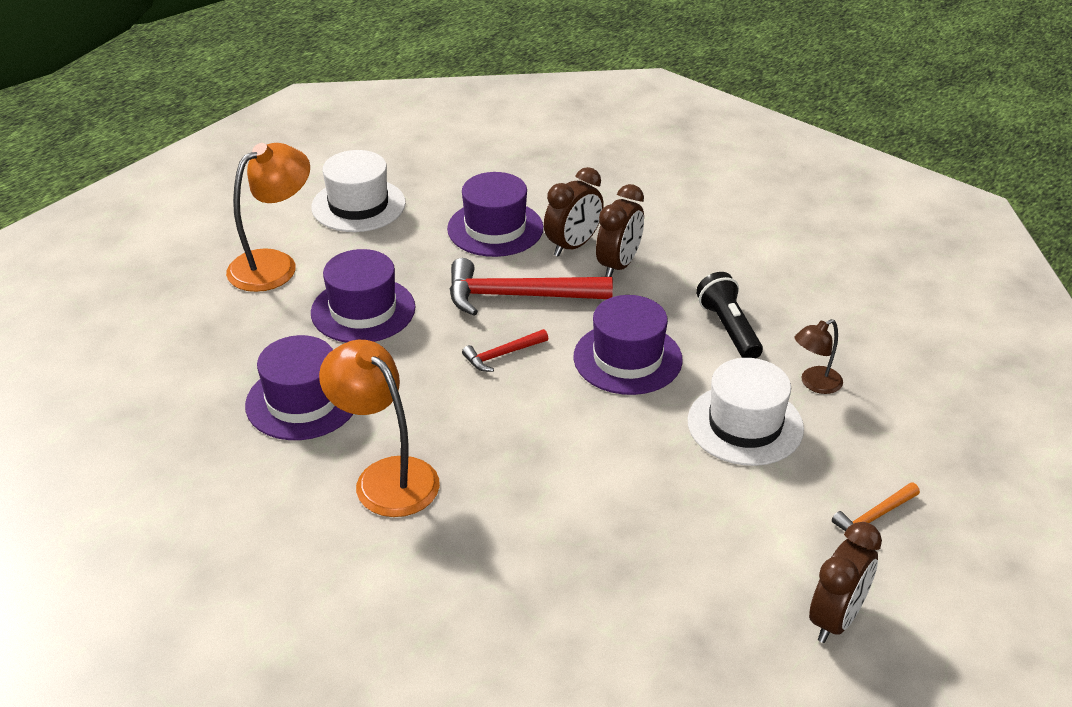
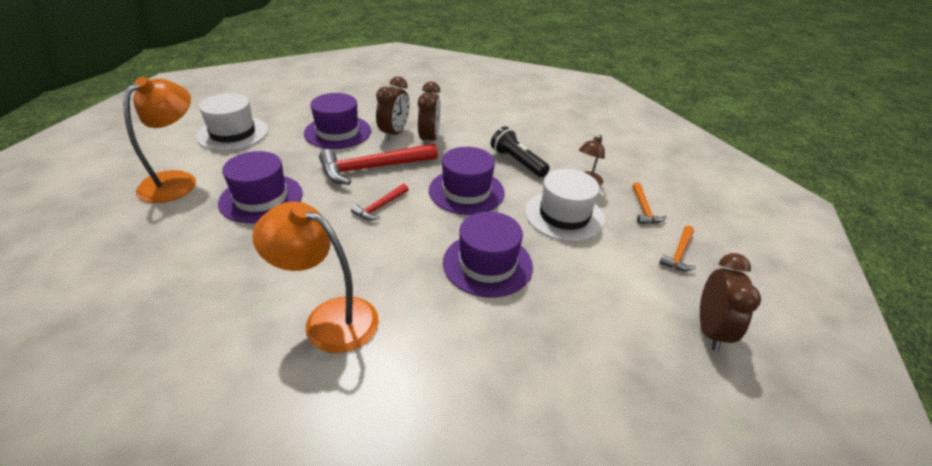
camera: 25 degrees left, 0 degrees up
purple hat [245,335,353,440] -> purple hat moved to [443,212,533,298]
none -> orange hammer [632,182,667,224]

